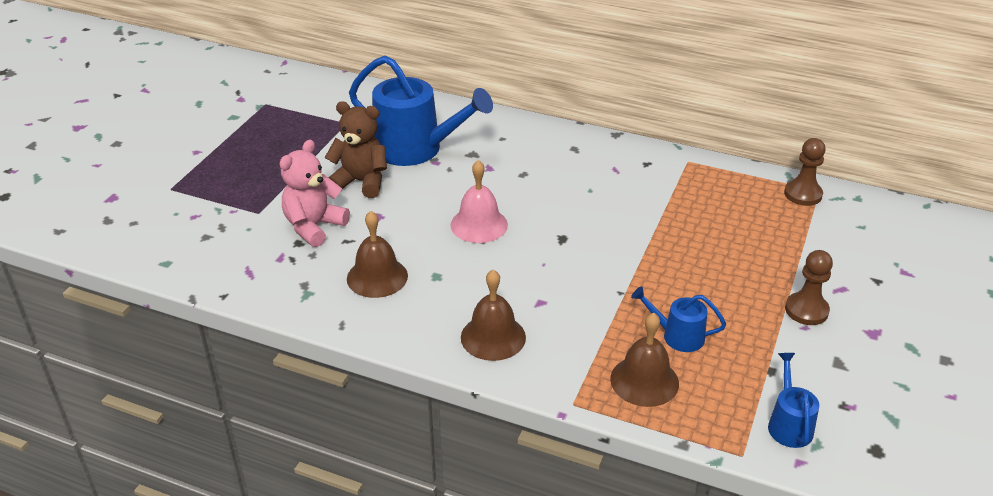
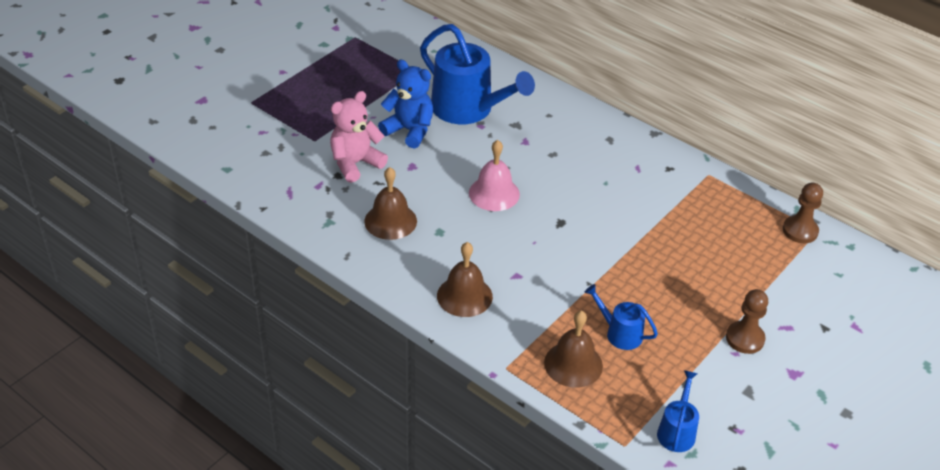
camera: 15 degrees right, 5 degrees up
brown teddy bear [324,102,387,198] -> blue teddy bear [378,60,433,149]

